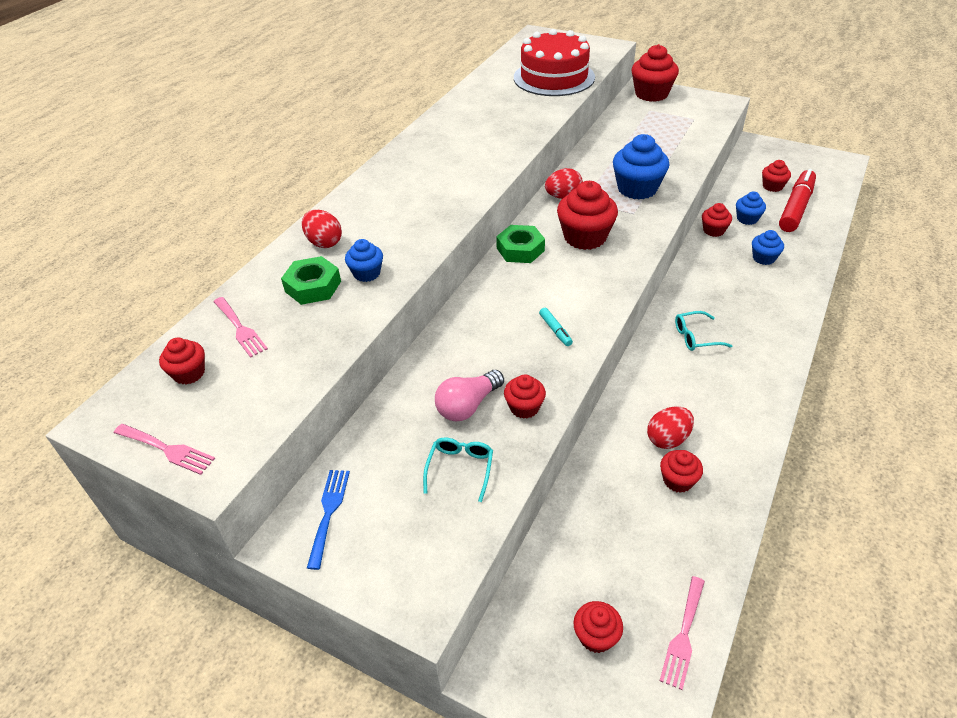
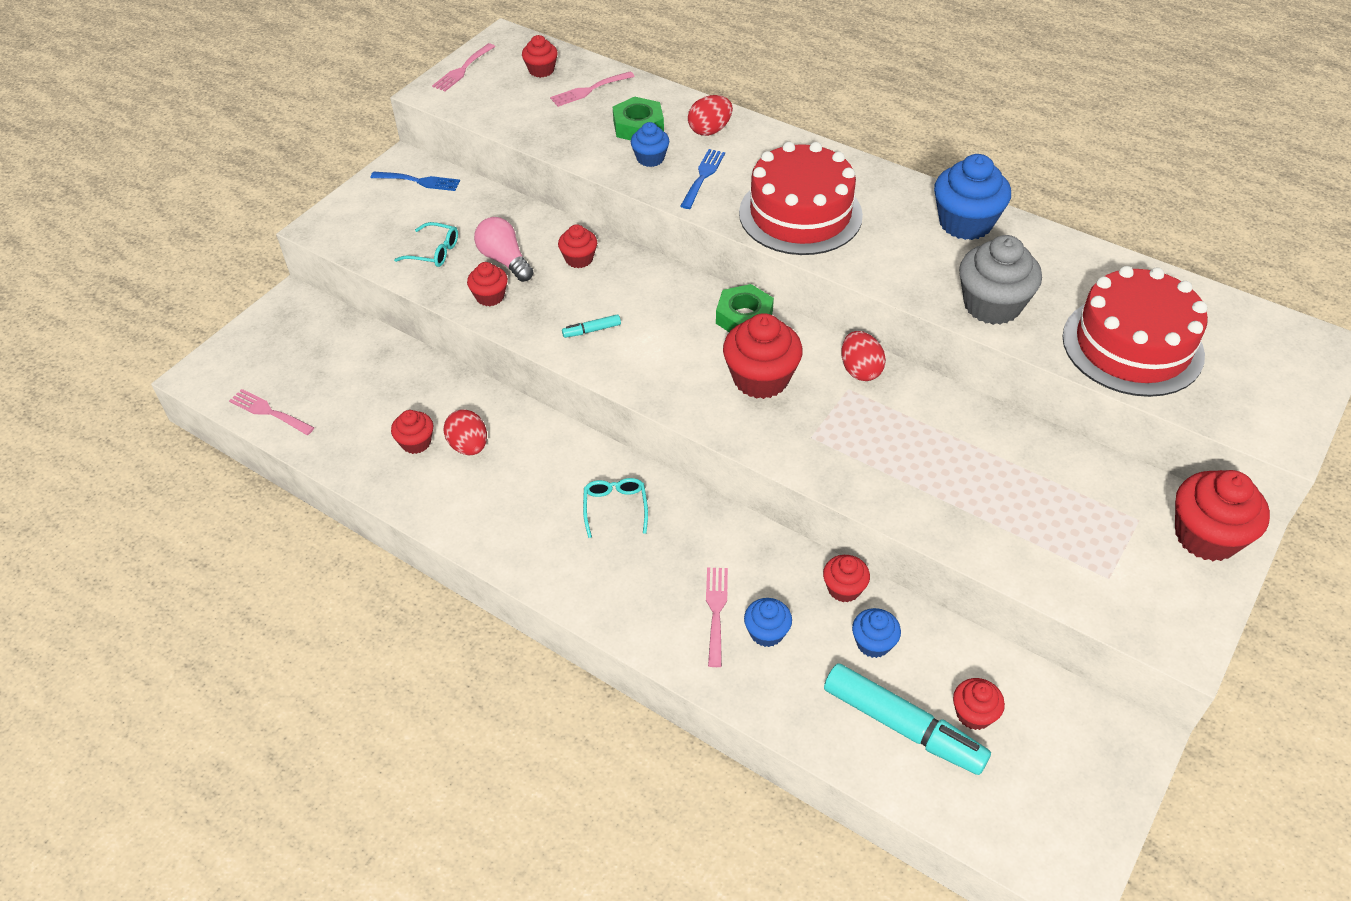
camera: 95 degrees right, 5 degrees up
red cupcake [573,601,623,653] -> red cupcake moved to [558,224,597,268]
blue cupcake [613,134,669,200] -> blue cupcake moved to [934,154,1011,240]
red marker [779,169,816,232] -> turquoise marker [824,663,991,775]
none -> blue fork [681,149,725,209]
none -> pink fork [706,568,728,667]
none -> red cake [739,142,863,255]
none -> grey cupcake [959,235,1042,325]

